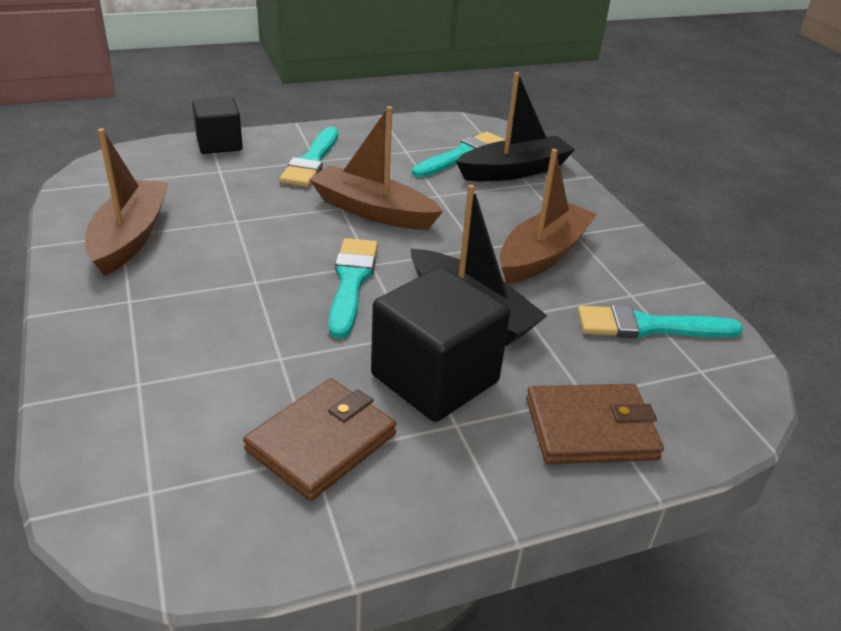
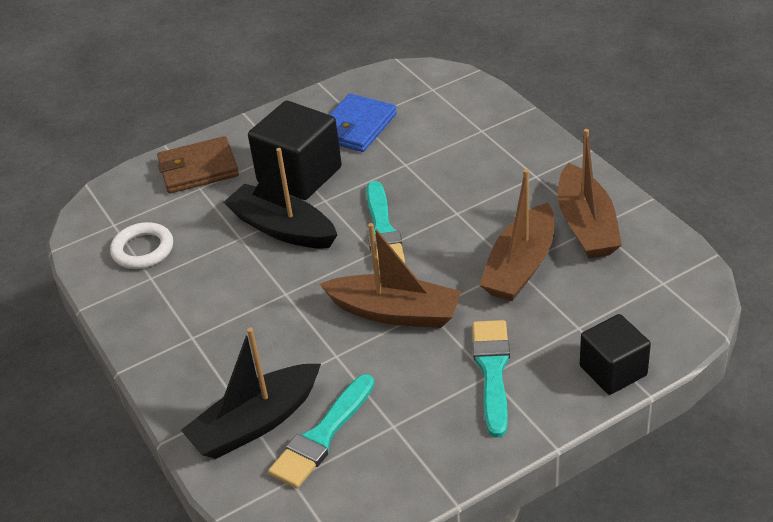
camera: 175 degrees right, 5 degrees up
brown wallet [243,378,396,501] -> blue wallet [330,94,397,152]
brown boat [500,149,597,284] -> brown boat moved to [479,169,554,301]
turquoise brush [578,305,743,338] -> white ring [110,222,173,269]

